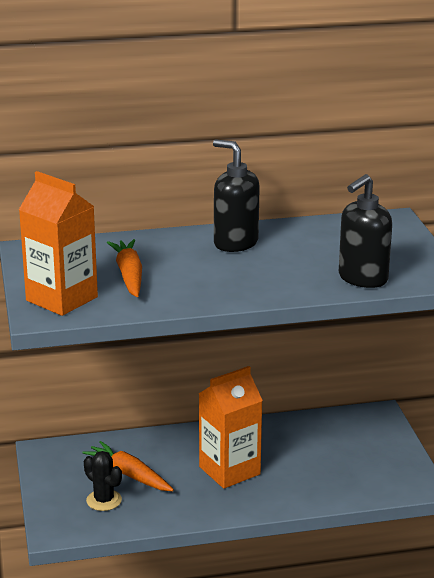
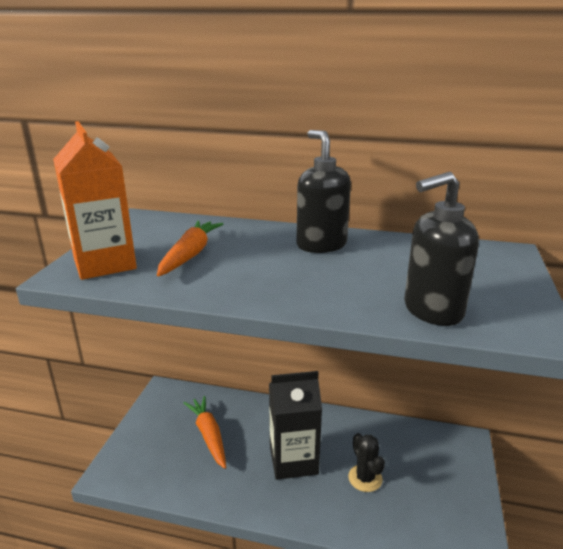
camera: 25 degrees right, 0 degrees up
black cactus [84,451,122,511] -> black cactus moved to [348,433,385,492]
orange carton [199,366,263,489] -> black carton [269,371,322,480]

